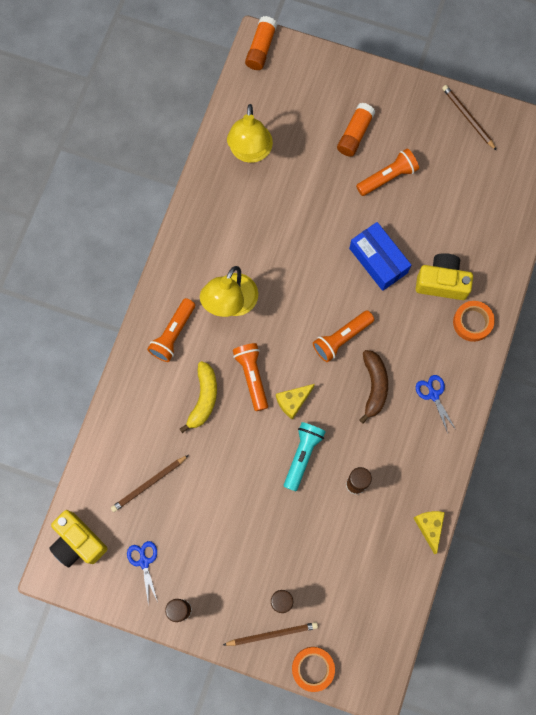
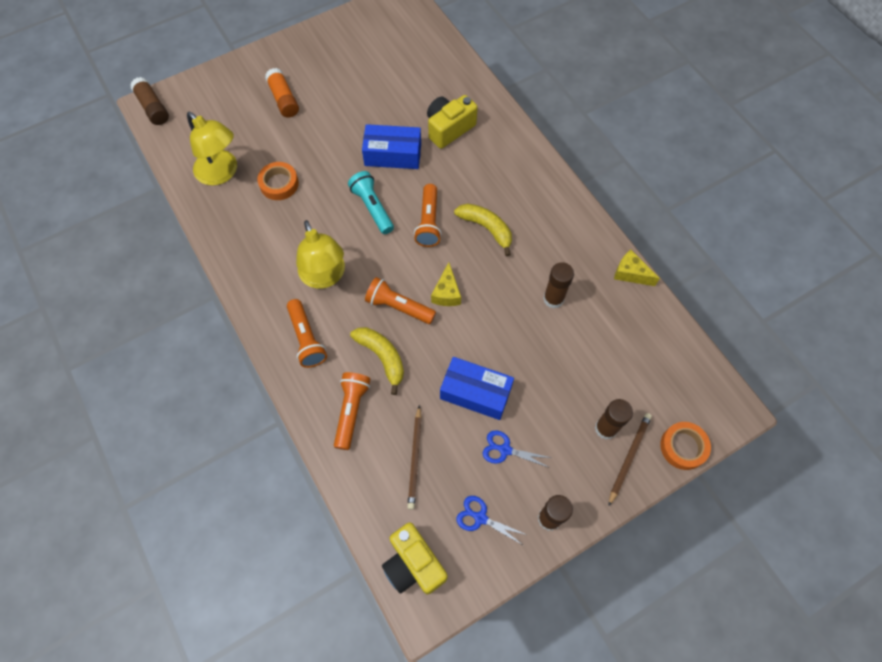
camera: 50 degrees left, 10 degrees down
yellow camera [49,510,107,568] -> yellow camera turned 60 degrees clockwise [382,522,448,595]
orange glue stick [245,16,277,70] -> brown glue stick [130,77,169,125]
turquoise flashlight [284,422,326,492] -> turquoise flashlight moved to [348,171,394,234]
orange flashlight [356,149,419,196] -> orange flashlight moved to [334,372,370,450]
brown banana [359,350,388,424] -> yellow banana [454,203,512,257]
blue scissors [416,375,456,433] -> blue scissors moved to [483,430,551,468]
brown pencil [442,85,497,151] -> none
orange tape [453,301,495,342] -> orange tape moved to [257,162,299,200]
none -> blue box [440,357,514,420]

